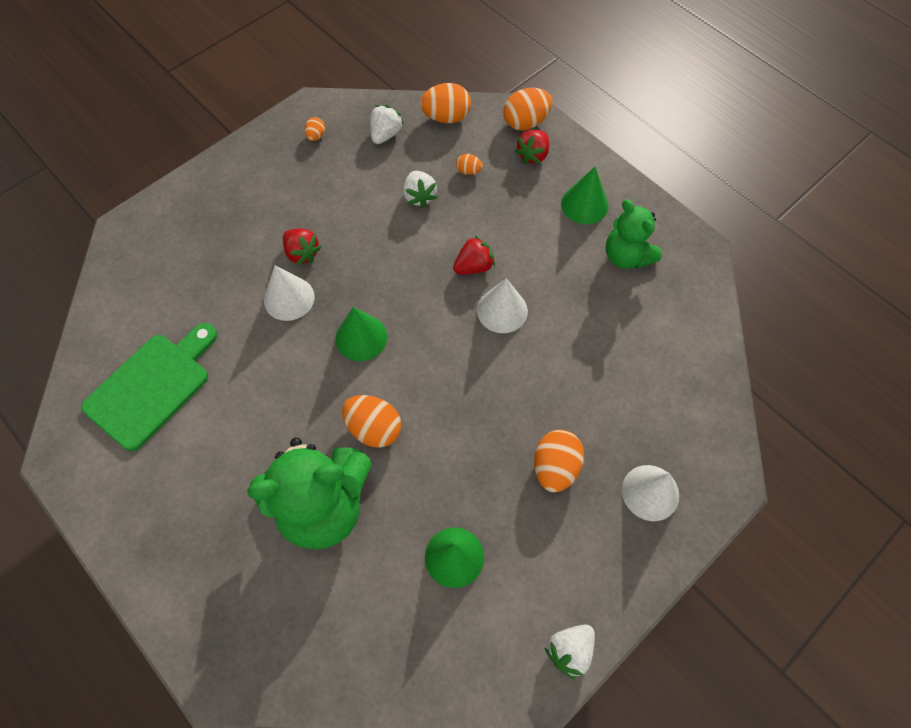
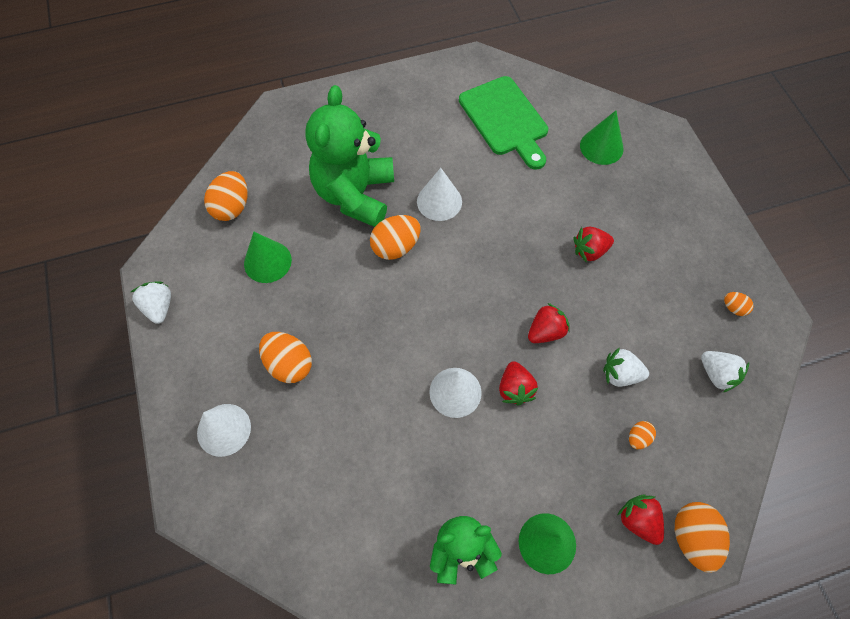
camera: 115 degrees right, 0 degrees up
white cone [264,265,314,321] -> white cone moved to [417,168,462,221]
green cone [335,307,387,361] -> green cone moved to [580,111,624,165]
orange egg [420,83,471,123] -> orange egg moved to [204,171,248,221]
none -> red strawberry [528,303,570,343]

